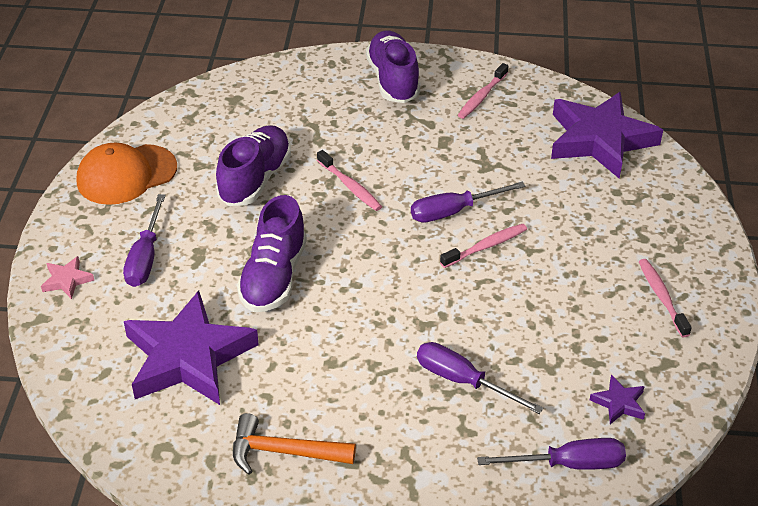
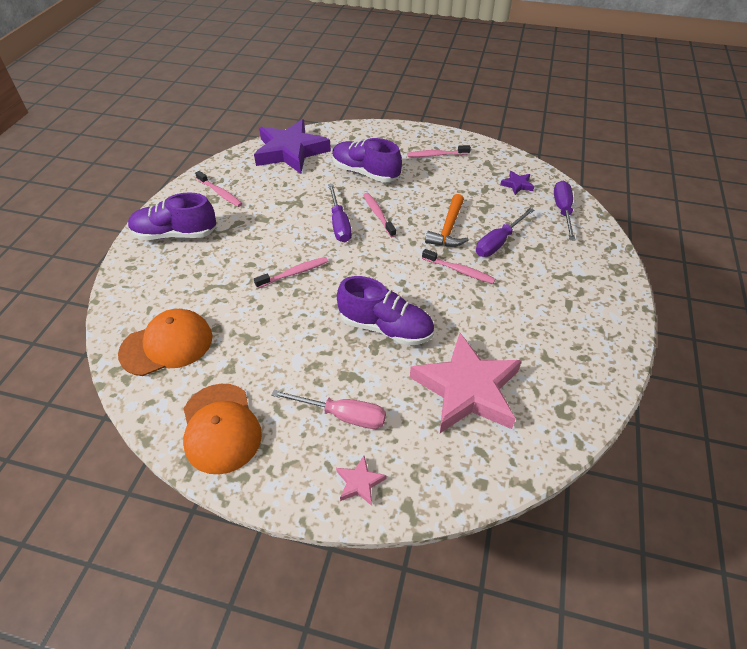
camera: 80 degrees left, 5 degrees up
purple screwdriver [123,194,166,287] -> pink screwdriver [271,390,386,429]
purple star [124,290,259,405] -> pink star [410,333,522,433]
purple shoe [216,125,291,206] -> purple shoe moved to [332,138,402,183]
orange hammer [233,413,356,474] -> orange hammer moved to [425,194,469,247]
none -> orange cap [118,309,212,376]
none -> pink toothbrush [422,249,495,284]

